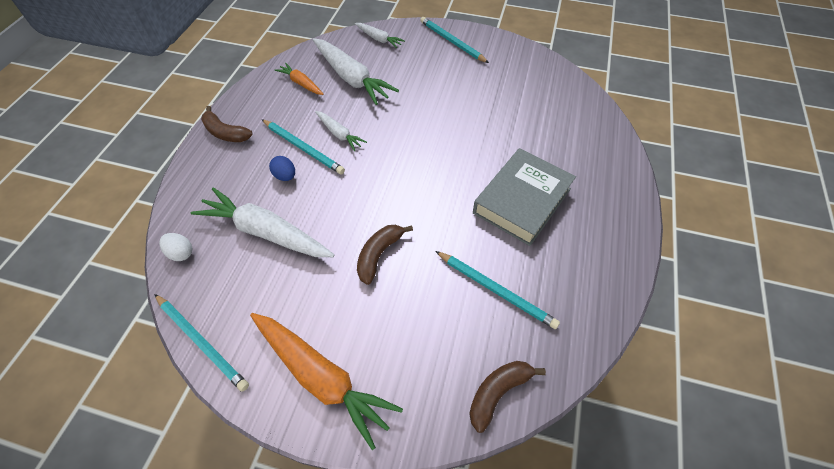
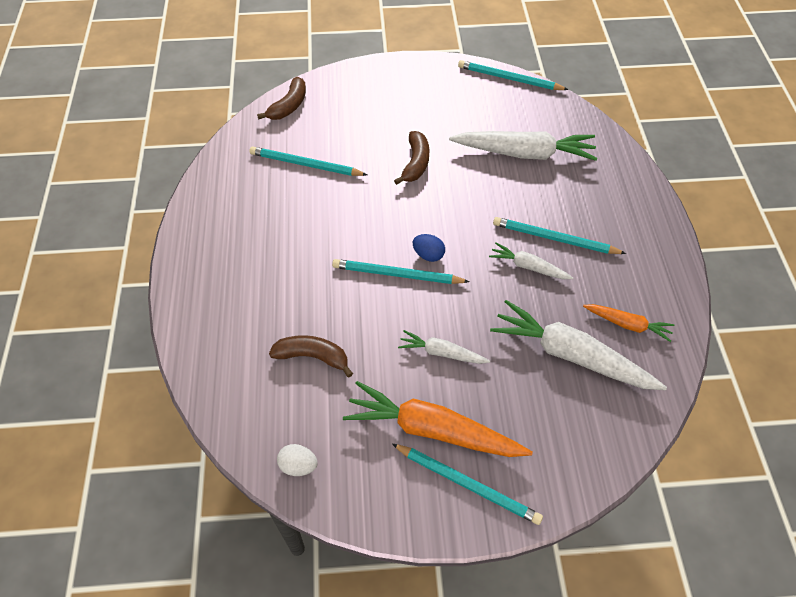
camera: 160 degrees right, 0 degrees up
white egg [159,233,193,261] -> white egg moved to [277,444,318,476]
brown banana [201,106,253,142] -> brown banana moved to [269,335,353,377]
orange carrot [250,313,403,450] -> orange carrot moved to [343,381,533,457]
blue egg [269,156,295,181] -> blue egg moved to [413,234,445,262]
white carrot [355,23,405,48] -> white carrot moved to [398,330,490,364]
grey book [473,148,576,246] -> none
none -> turquoise pencil [332,259,470,284]

